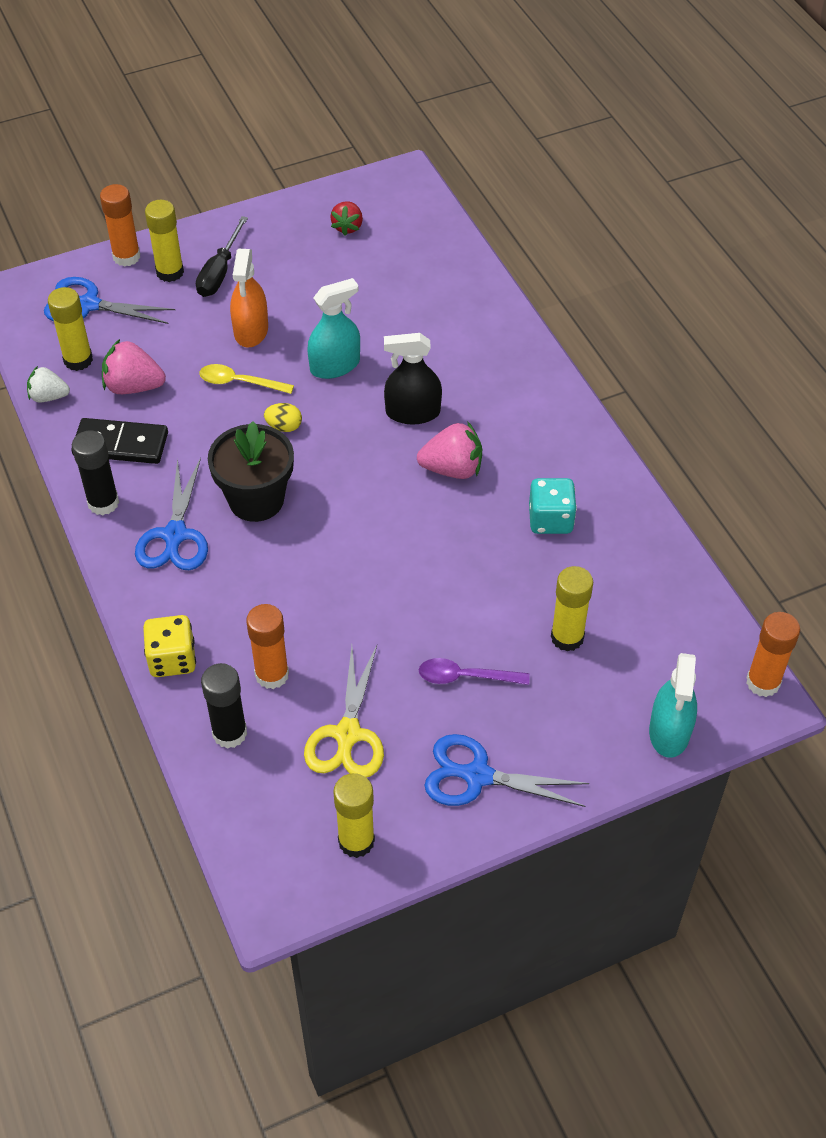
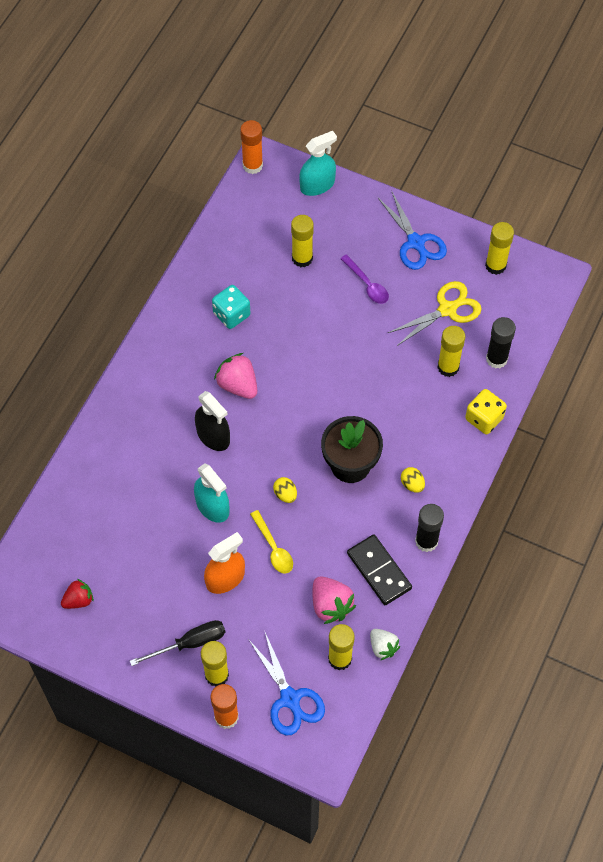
camera: 130 degrees left, 10 degrees up
blue scissors [135,458,208,570] -> yellow egg [401,467,425,493]
orange glue stick [246,604,289,689] -> yellow glue stick [437,326,465,377]
turquoise spray bottle [308,278,360,379] -> turquoise spray bottle turned 150 degrees counterclockwise [194,463,229,523]

